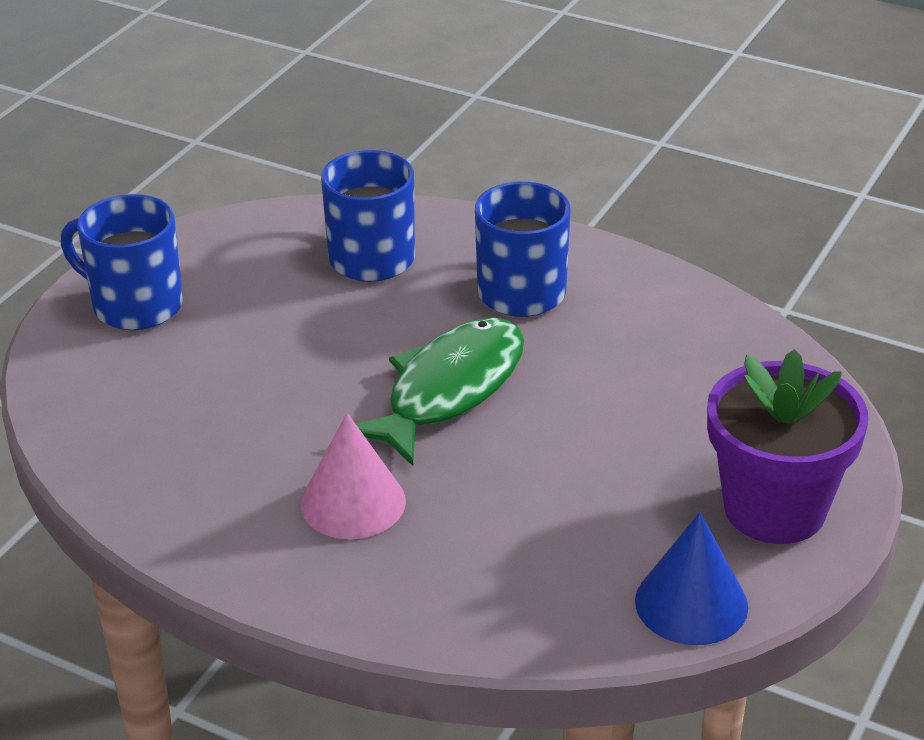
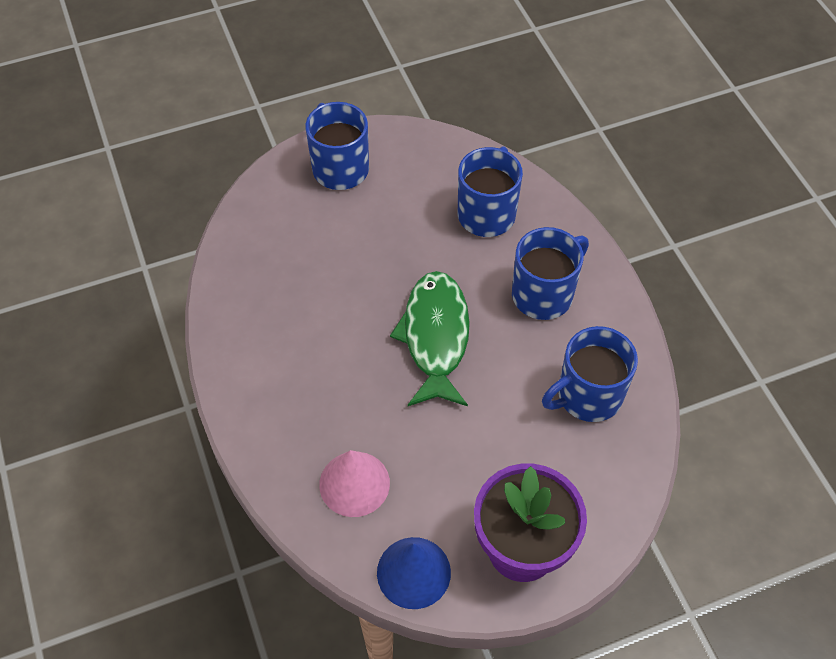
camera: 40 degrees right, 20 degrees up
pink cone [300,413,406,539] -> pink cone moved to [319,450,390,517]
green fish [356,318,524,466] -> green fish turned 75 degrees counterclockwise [390,271,470,406]
none -> blue mug [542,326,638,422]

